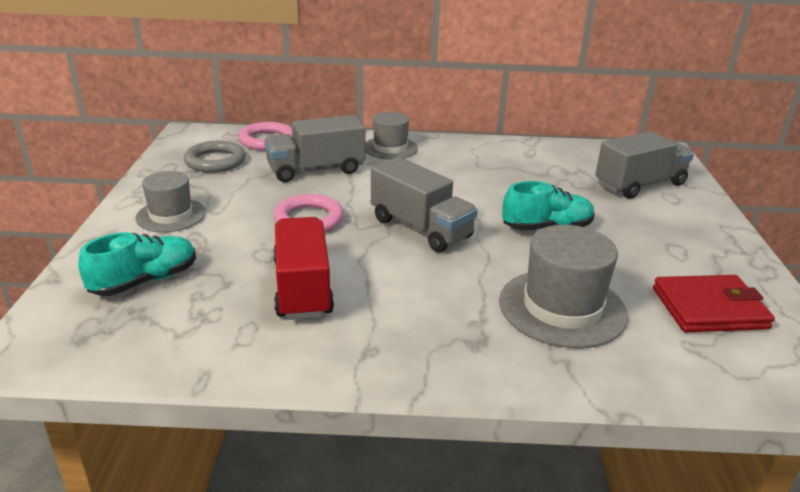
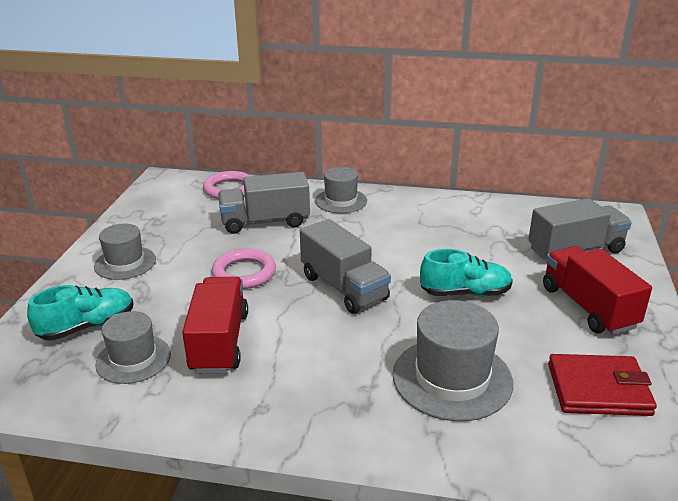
camera: 10 degrees right, 0 degrees up
grey ring [184,141,246,173] -> none
none -> grey hat [95,311,171,384]
none -> red truck [543,246,652,335]

